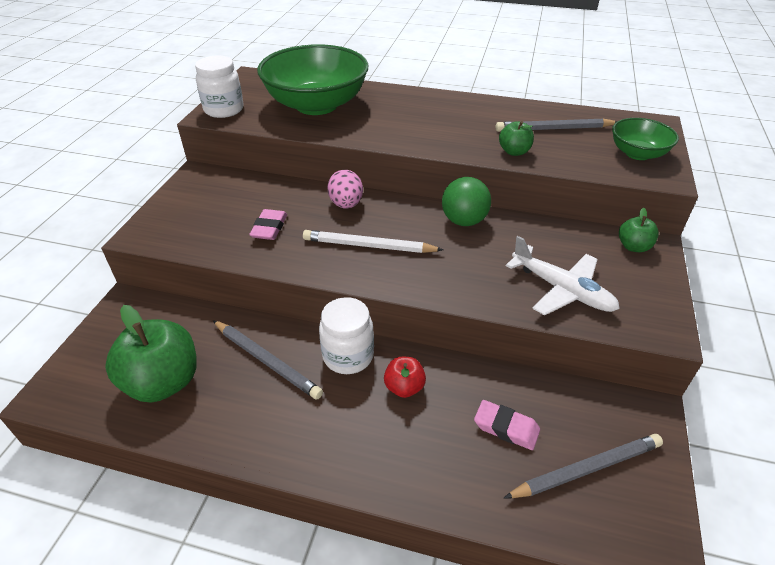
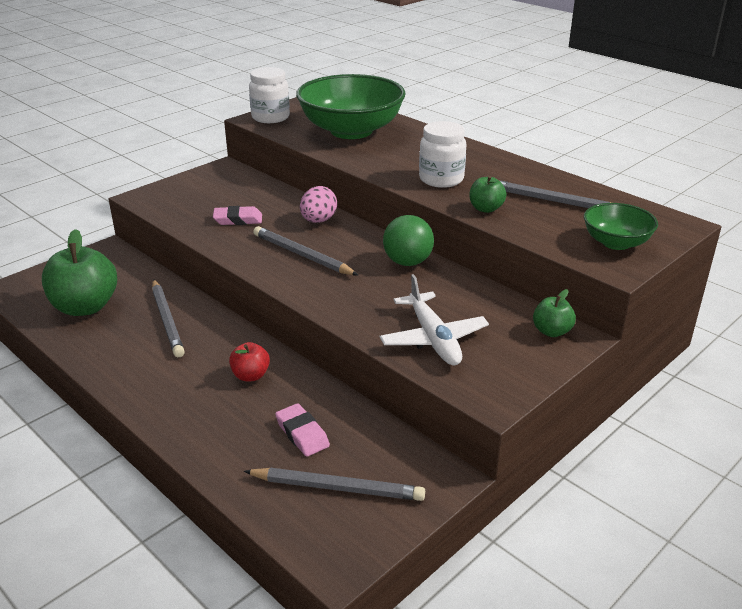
camera: 30 degrees right, 10 degrees down
pink eraser [249,209,287,240] -> pink eraser turned 45 degrees clockwise [213,206,262,225]
white pencil [303,230,443,253] -> grey pencil [253,226,358,275]
white jar [319,297,374,374] -> white jar moved to [419,121,466,188]

